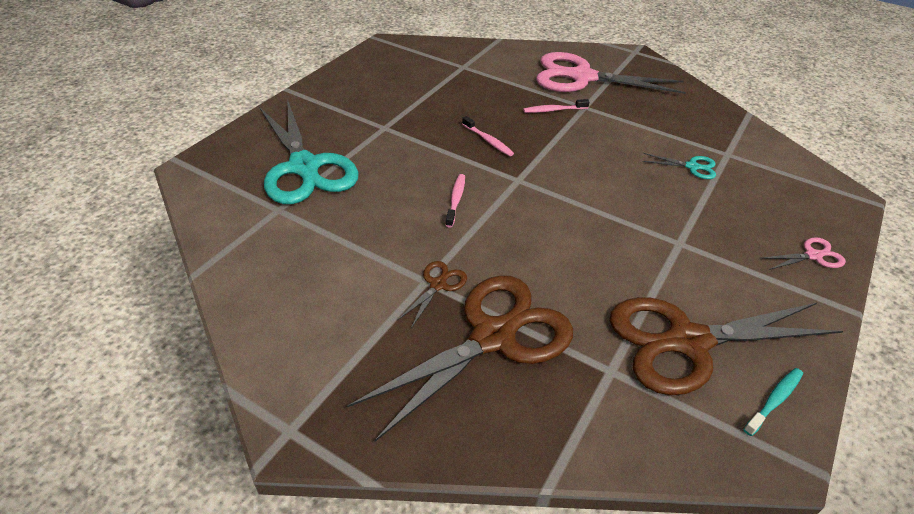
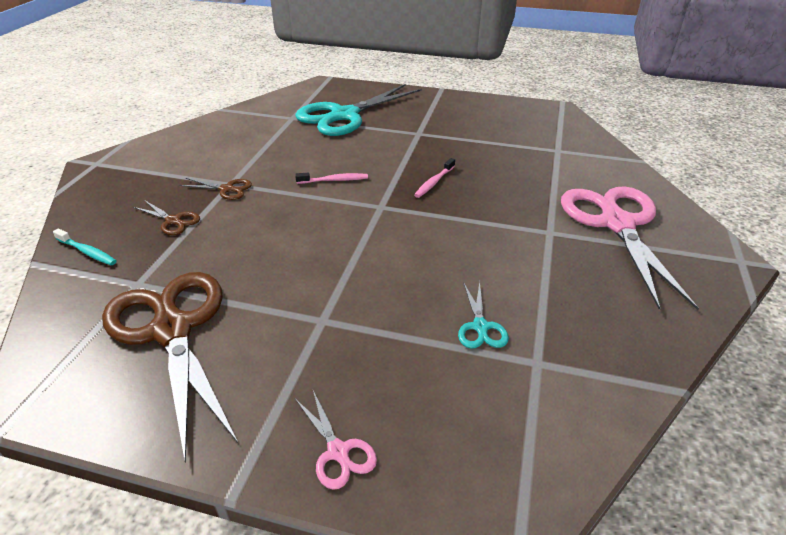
camera: 75 degrees right, 5 degrees down
brown scissors [347,275,573,442] -> brown scissors [133,200,200,235], size x0.42
pink toothbrush [523,99,589,113] -> none
turquoise toothbrush [743,368,803,436] -> turquoise toothbrush moved to [53,228,117,265]

